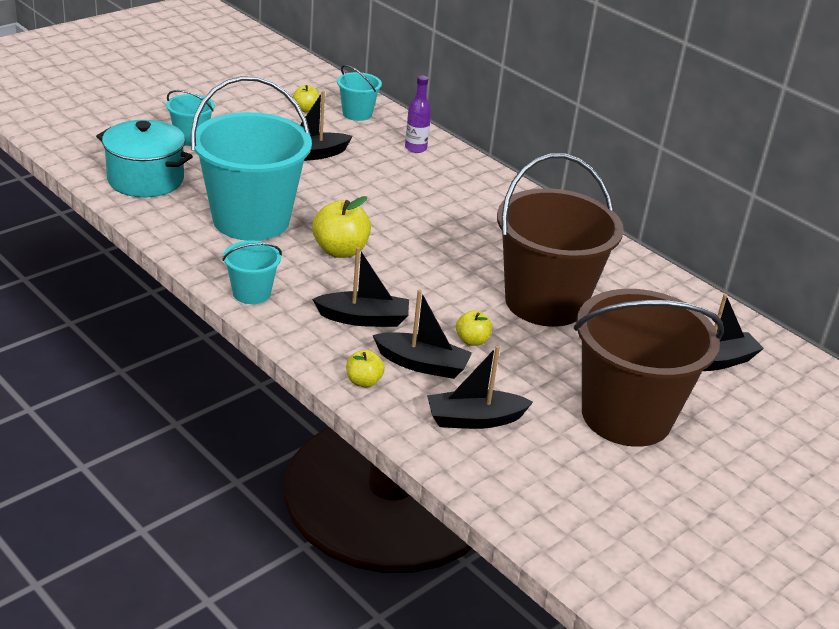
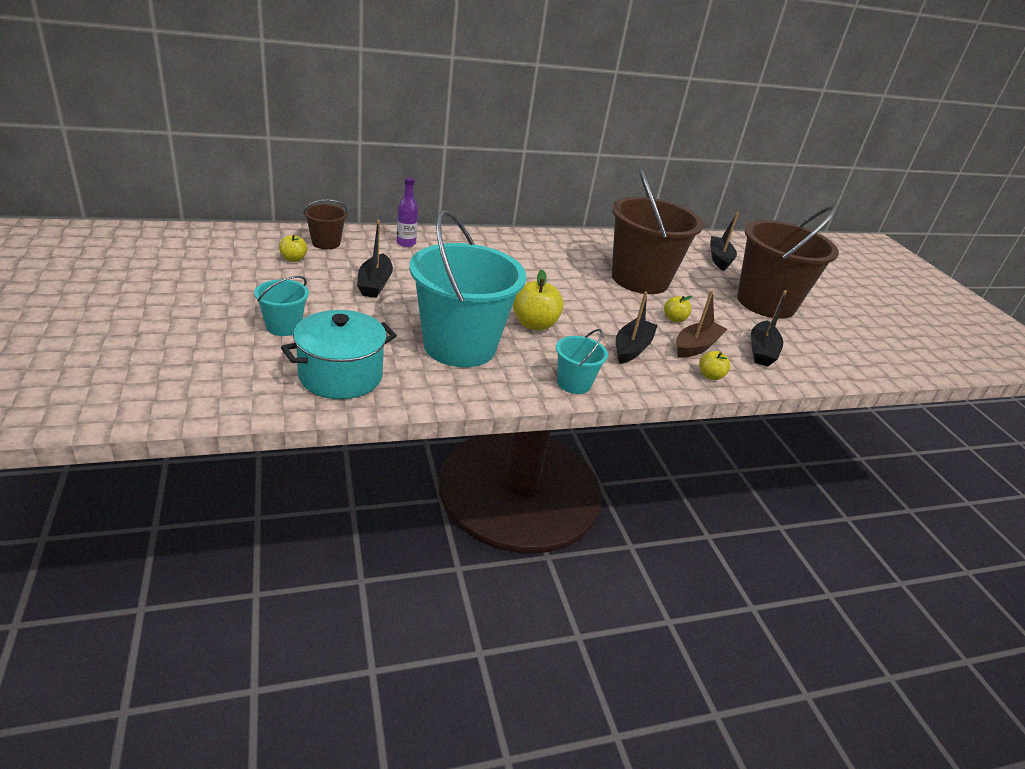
camera: 65 degrees left, 0 degrees up
turquoise bucket [337,65,382,121] -> brown bucket [303,199,348,249]
black boat [372,289,472,379] -> brown boat [676,290,728,358]

